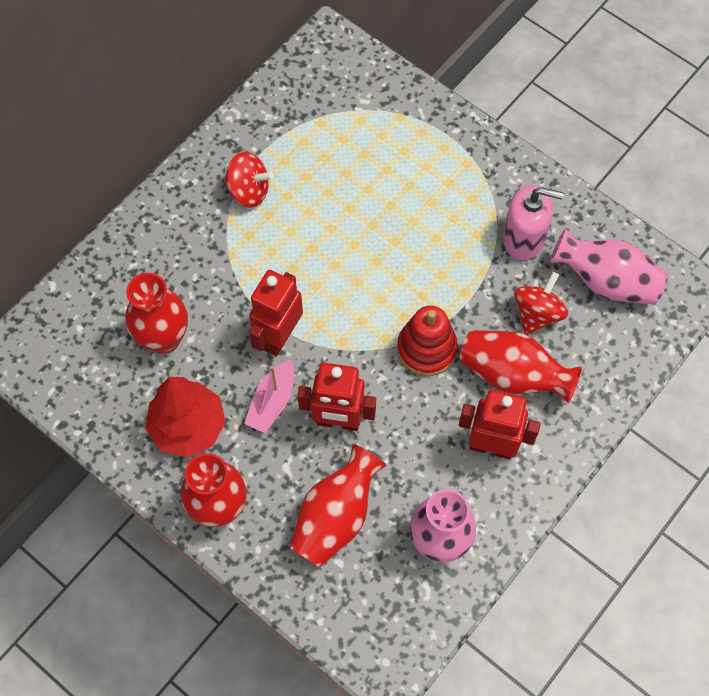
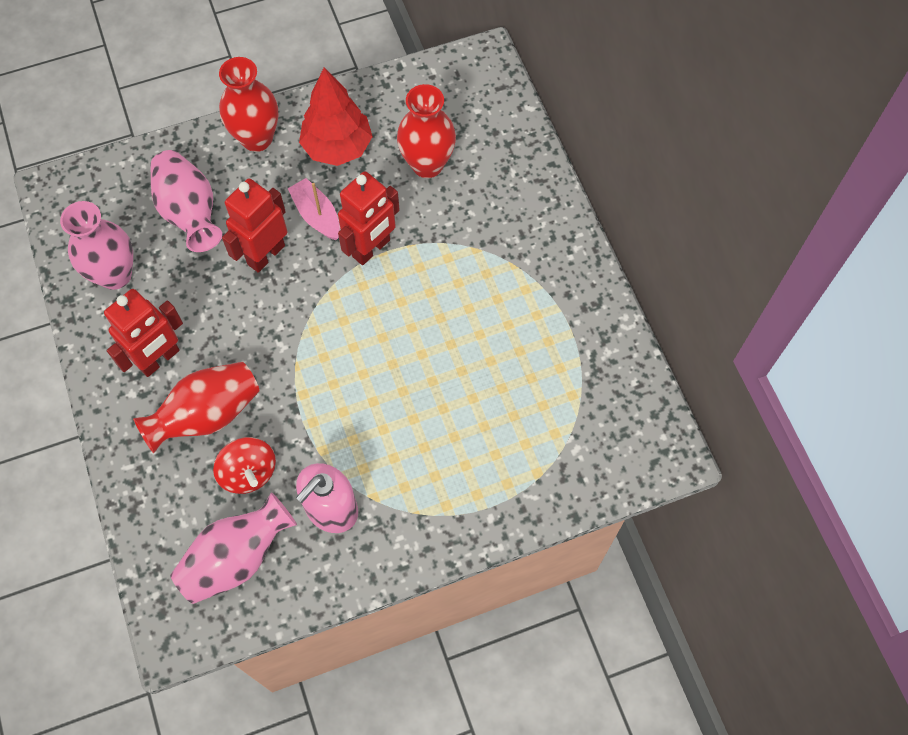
camera: 120 degrees right, 0 degrees up
red spinning top [223,152,274,207] -> none
red robot [249,270,303,356] -> red robot turned 75 degrees clockwise [338,171,400,265]
red vase [289,444,386,568] -> pink vase [150,150,222,252]
red stacking toy [397,305,458,376] -> none

